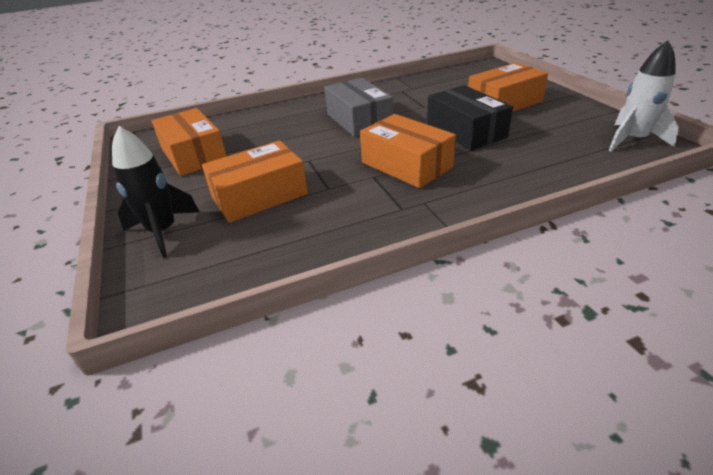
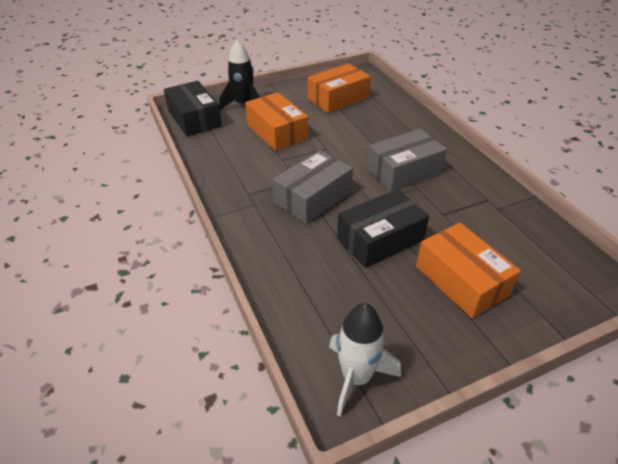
camera: 85 degrees right, 5 degrees up
orange box [360,114,456,188] -> grey box [273,150,353,224]
none -> black box [164,81,222,136]

